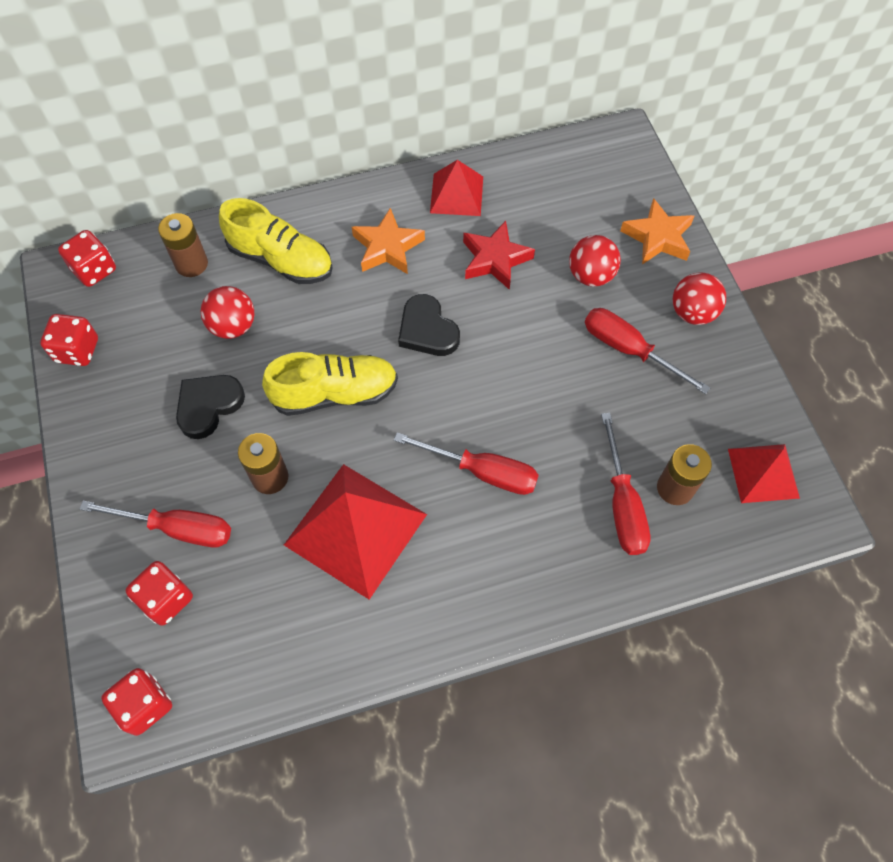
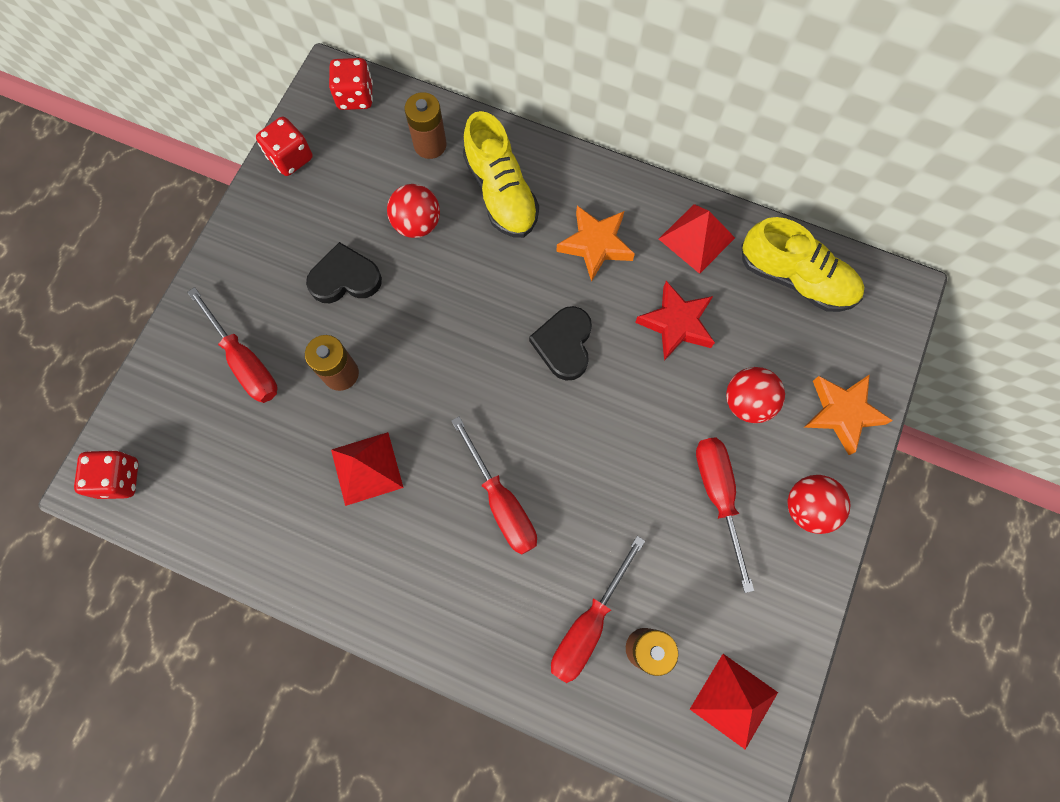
camera: 40 degrees right, 10 degrees up
red dice [126,561,193,626] -> none
yellow shoe [262,352,398,416] -> yellow shoe moved to [742,217,864,312]
red pyramid [284,464,427,600] -> red pyramid [331,432,404,506], size x0.59

